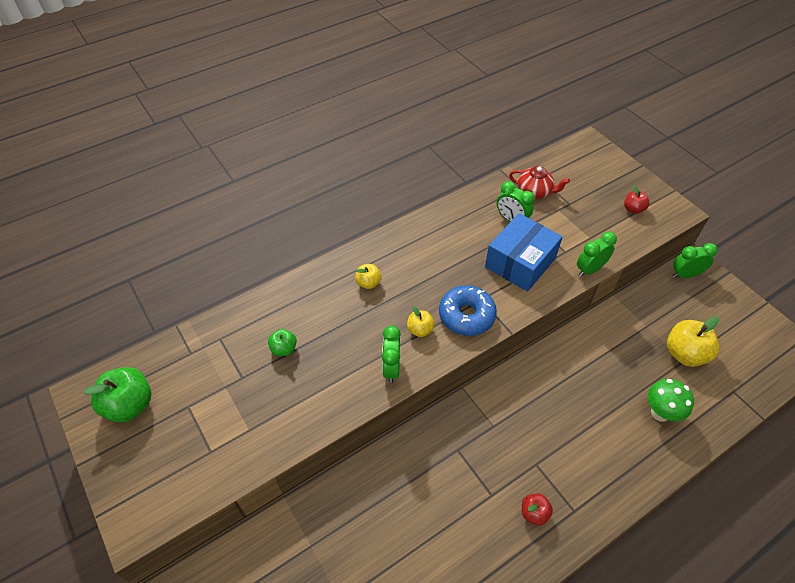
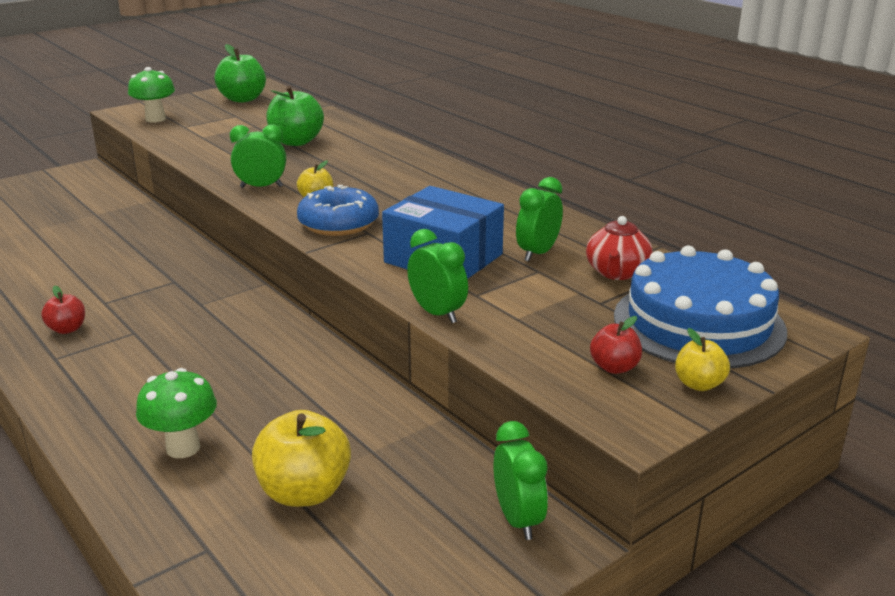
camera: 85 degrees right, 25 degrees down
green apple [268,329,297,356] -> green apple [266,86,324,146], size x1.82
yellow apple [355,264,382,289] -> yellow apple moved to [675,328,730,391]
none -> green mushroom [128,67,175,123]
none -> blue cake [614,246,787,368]

